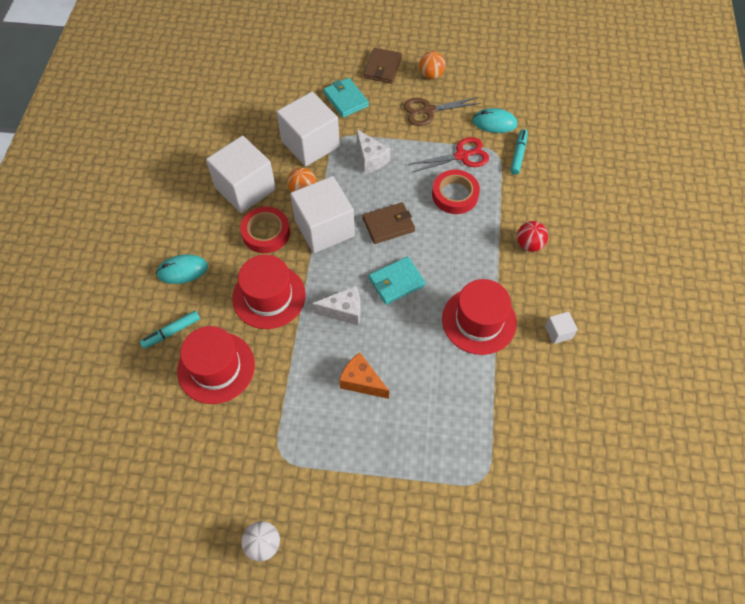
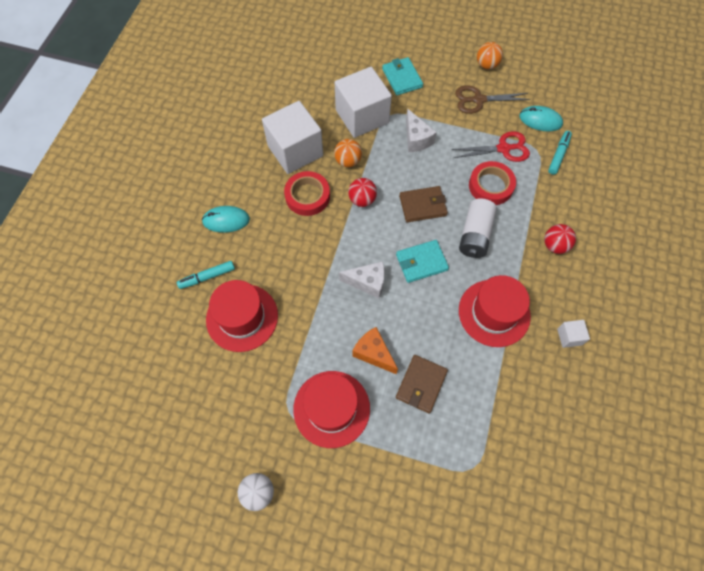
camera: 10 degrees right, 5 degrees up
red hat [232,255,306,329] -> red hat moved to [293,371,370,448]
white cube [290,176,355,253] -> red ball [348,178,377,207]
brown wallet [364,48,402,84] -> brown wallet moved to [396,355,448,414]
none -> white battery [459,198,497,258]

